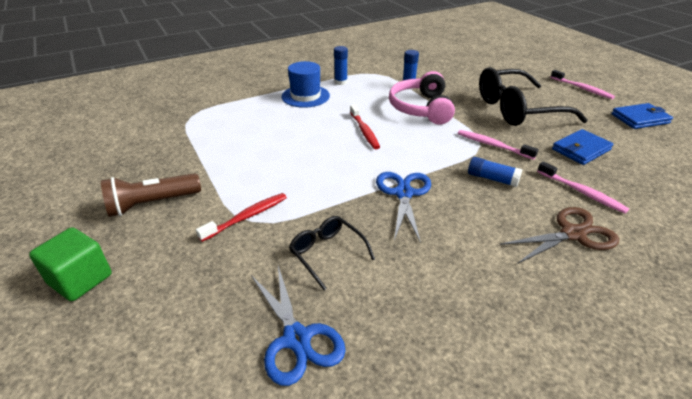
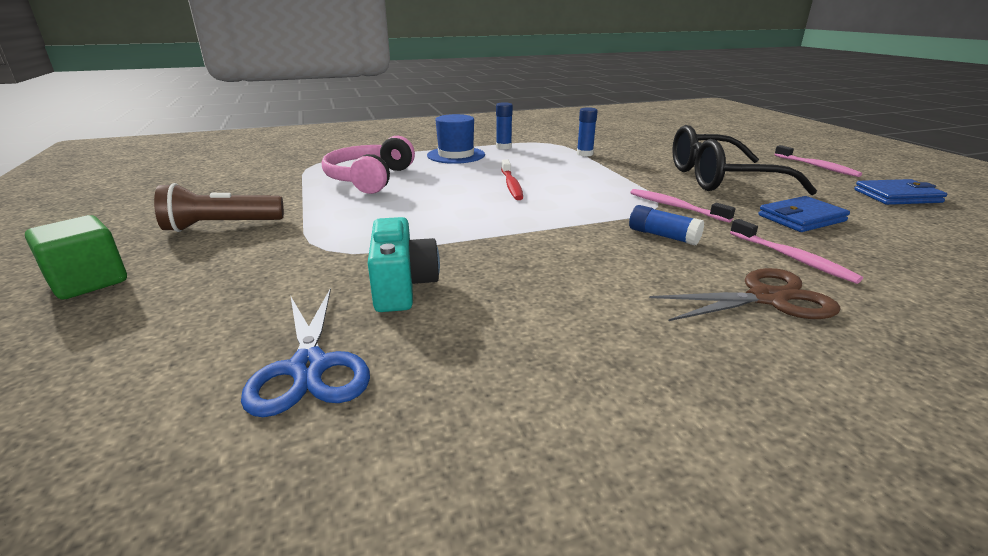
camera: 10 degrees right, 10 degrees down
red toothbrush [196,193,287,242] -> none
black glasses [289,216,375,290] -> turquoise camera [368,217,440,312]
blue scissors [376,172,431,243] -> none
pink headphones [389,71,455,125] -> pink headphones moved to [322,136,415,194]

